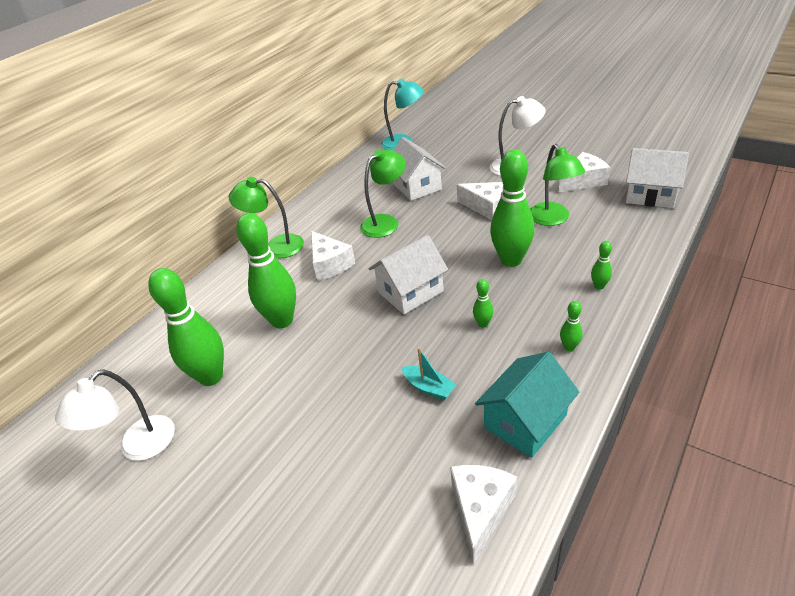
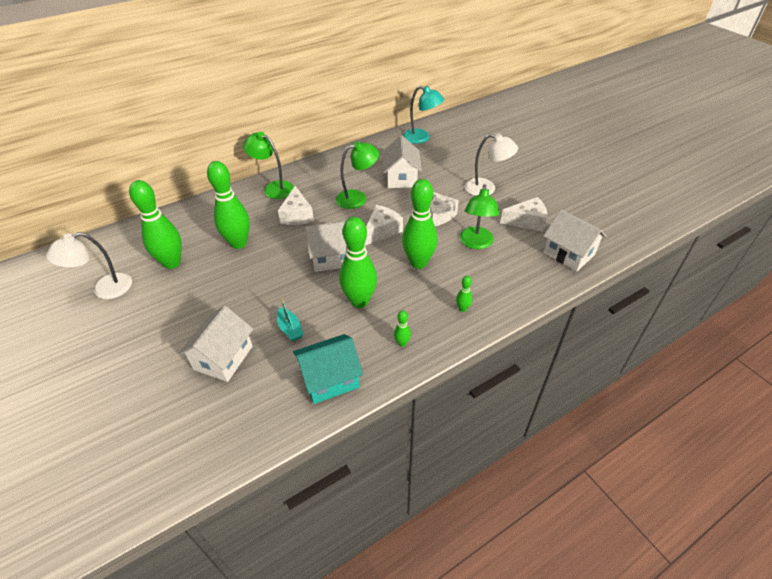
camera: 20 degrees right, 5 degrees up
white cheese [450,465,517,564] -> white cheese moved to [365,205,403,246]
green bowling pin [473,279,493,328] -> green bowling pin [339,217,377,308], size x2.33
none -> white house [178,306,253,382]

